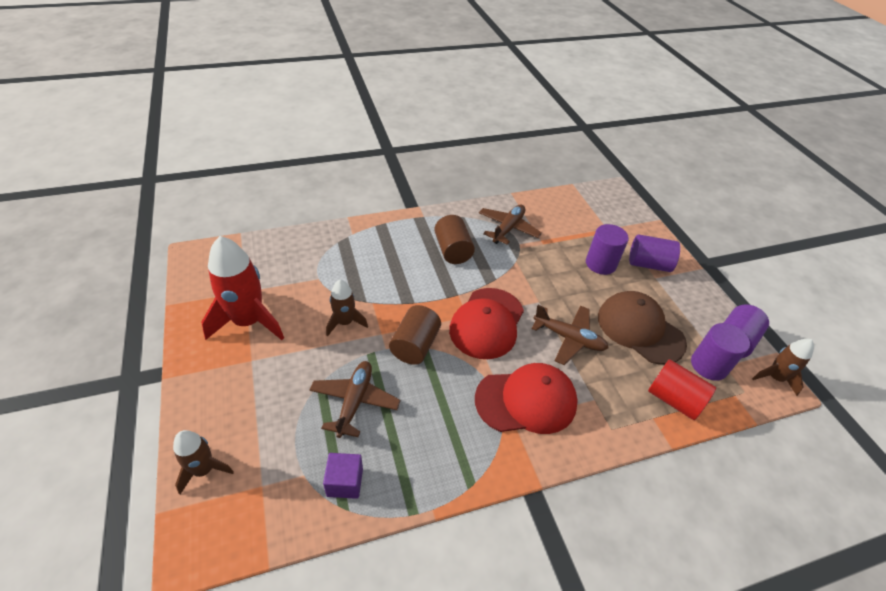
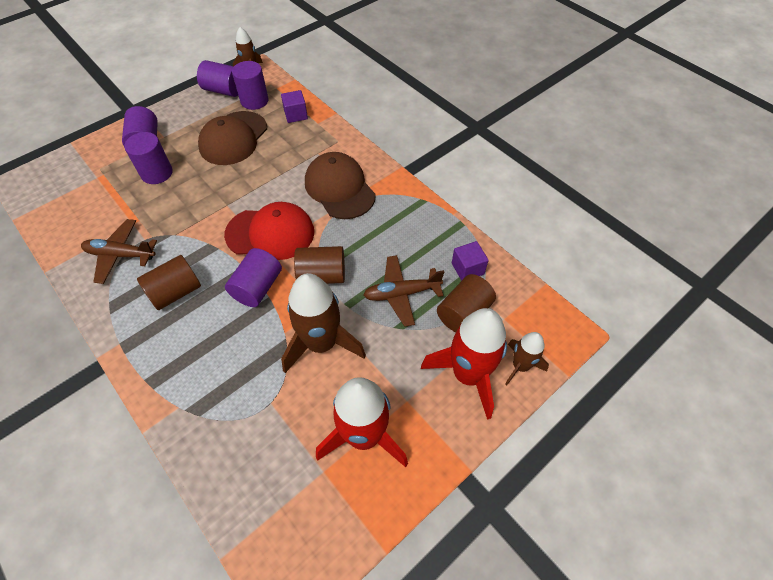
camera: 110 degrees left, 10 degrees up
brown rocket [326,280,368,336] -> brown rocket [281,273,366,373], size x1.81
red cap [475,363,578,434] -> brown cap [305,152,376,219]
brown plane [532,305,608,365] -> none
red cylinder [648,359,716,420] -> purple cube [281,90,308,123]
none -> purple cylinder [225,248,282,307]
none -> red rocket [421,308,507,420]
none -> brown cylinder [437,274,496,332]

